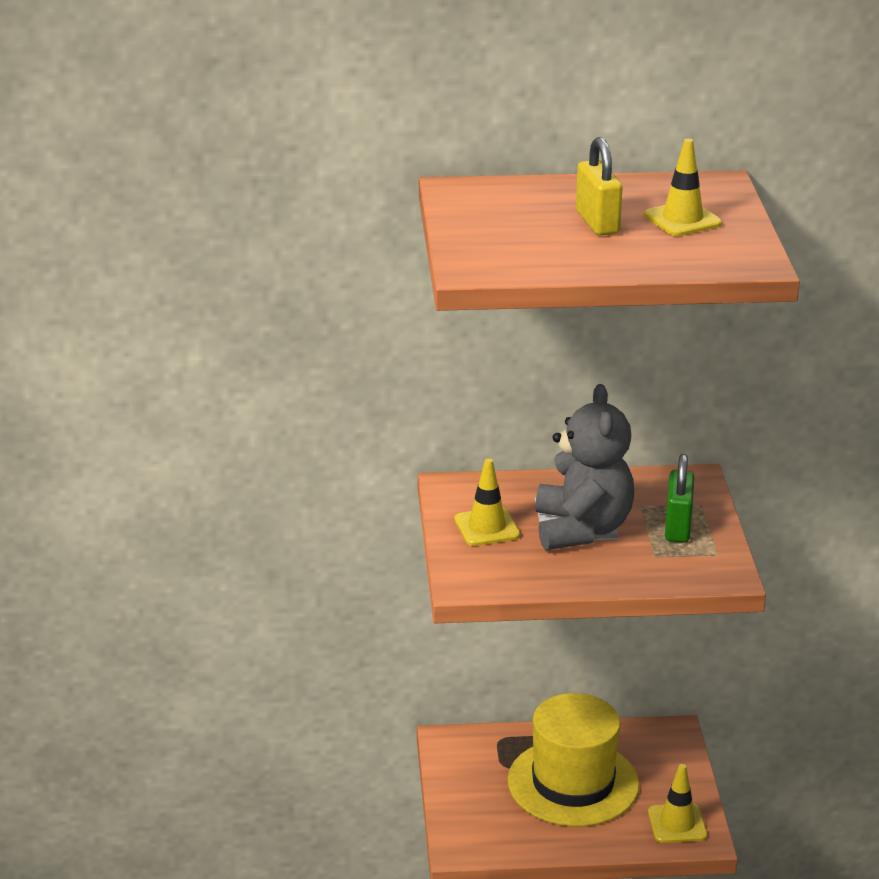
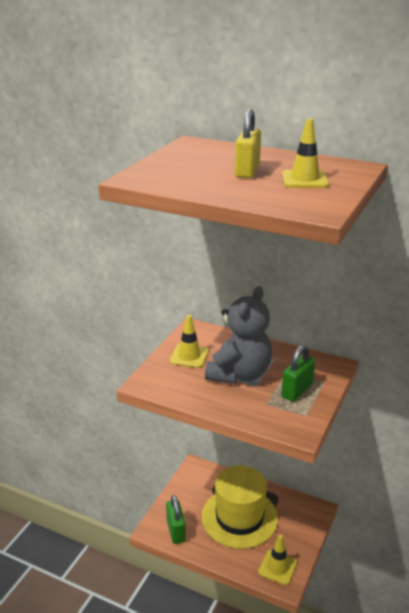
camera: 30 degrees right, 0 degrees up
none -> green padlock [166,495,186,544]

